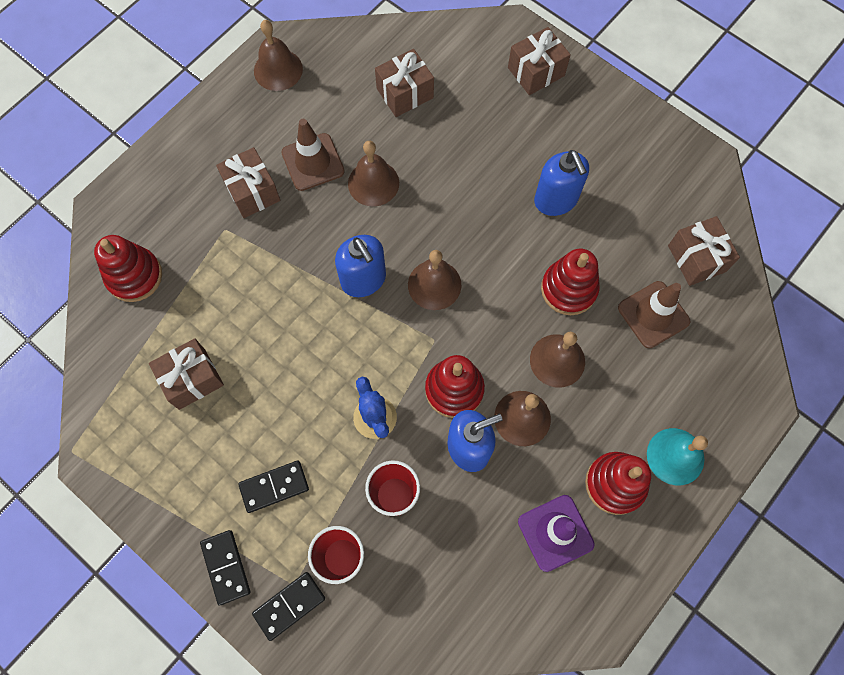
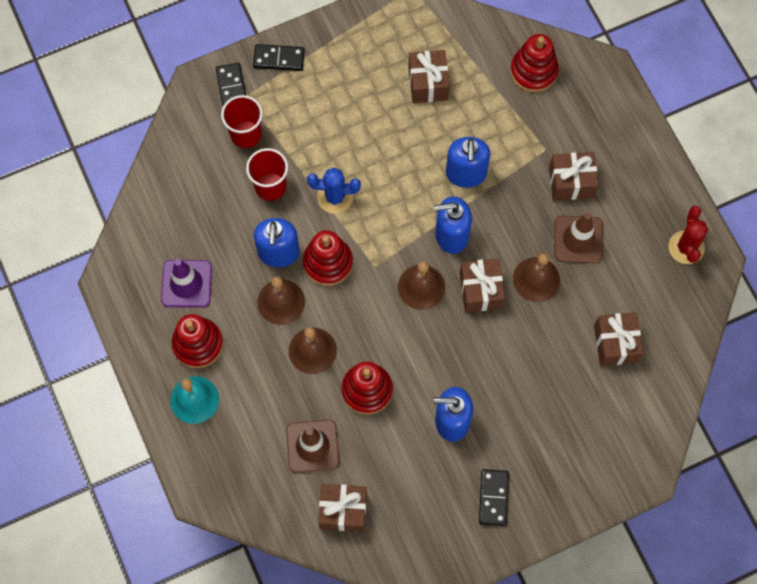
camera: 115 degrees right, 0 degrees up
black domino [238,461,309,513] -> black domino moved to [479,469,509,526]
brown bell [254,20,303,91] -> red cactus [668,206,708,264]
brown gift [508,27,571,95] -> brown gift moved to [459,258,505,313]
none -> blue soap dispenser [446,137,490,188]

